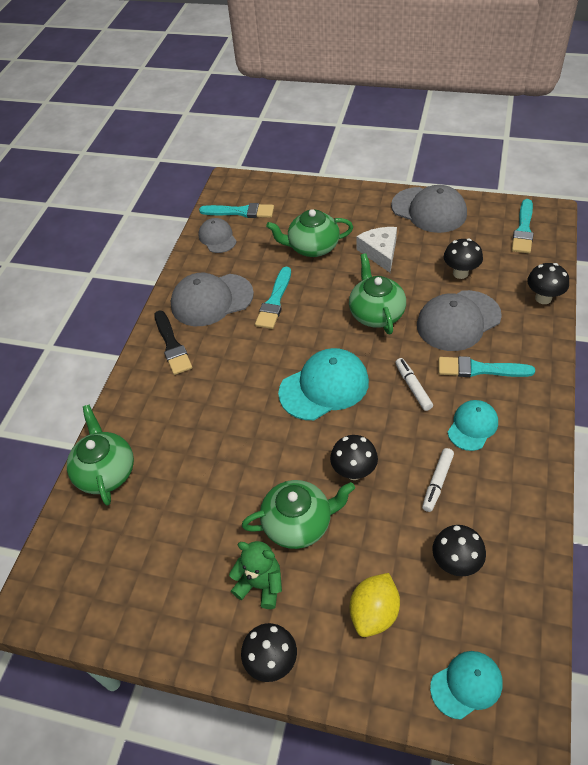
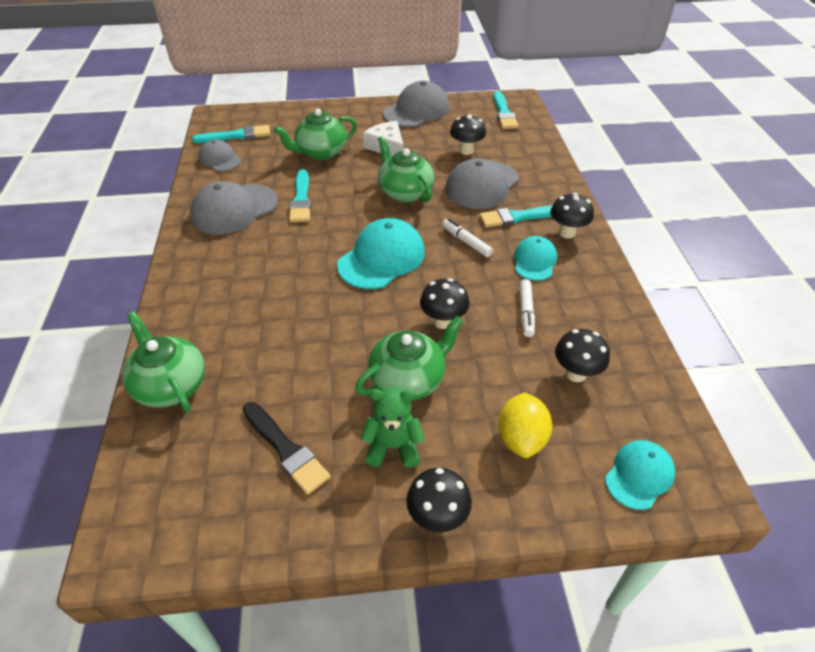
camera: 25 degrees left, 5 degrees down
black brush [154,310,192,375] -> black brush moved to [243,402,330,495]
grey cap [391,185,467,233] -> grey cap turned 60 degrees counterclockwise [383,81,450,127]
black mushroom [527,263,569,304] -> black mushroom moved to [550,193,594,239]

